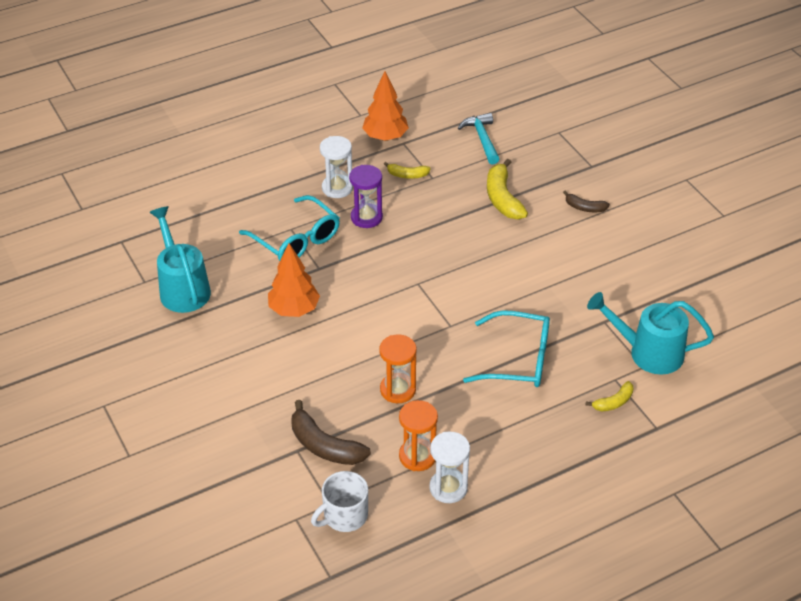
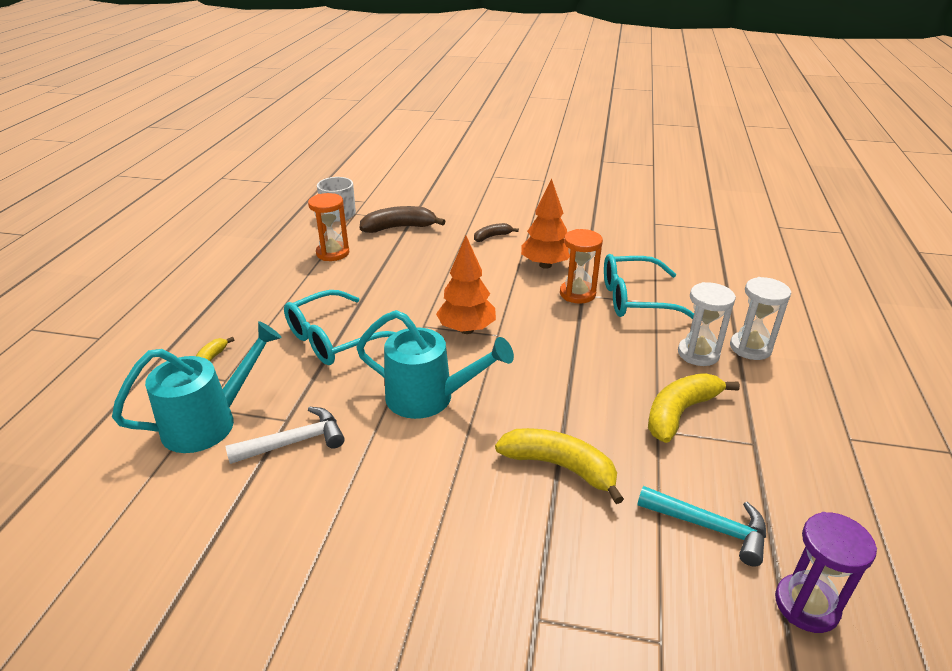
camera: 130 degrees right, 10 degrees down
turquoise watering can [149,206,211,313] -> turquoise watering can moved to [356,310,514,419]
purple hourglass [349,165,383,228] -> purple hourglass moved to [775,512,877,633]
orange tree [362,71,409,141] -> orange tree moved to [436,236,496,334]
orange hourglass [379,335,417,403] -> orange hourglass moved to [560,229,603,304]
yellow banana [384,162,431,179] -> yellow banana [648,373,740,443], size x1.77
white hourglass [429,432,470,503] -> white hourglass moved to [730,277,791,360]
brown banana [563,190,610,212] -> brown banana moved to [474,223,519,242]
none -> white hammer [225,407,345,464]

